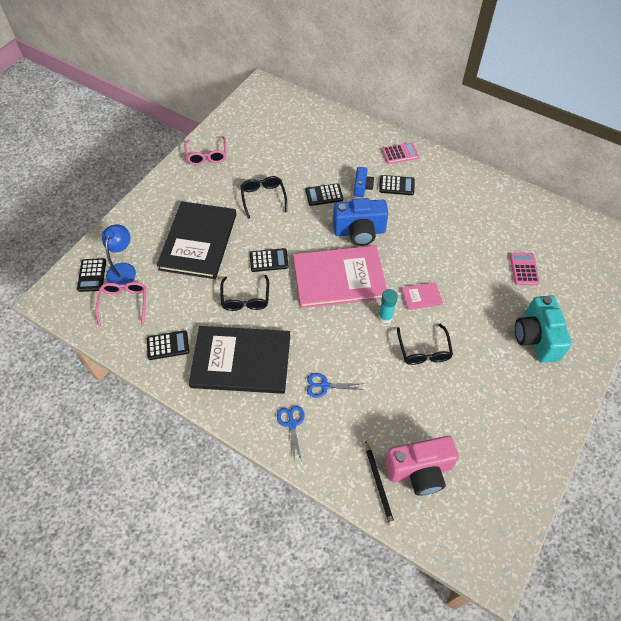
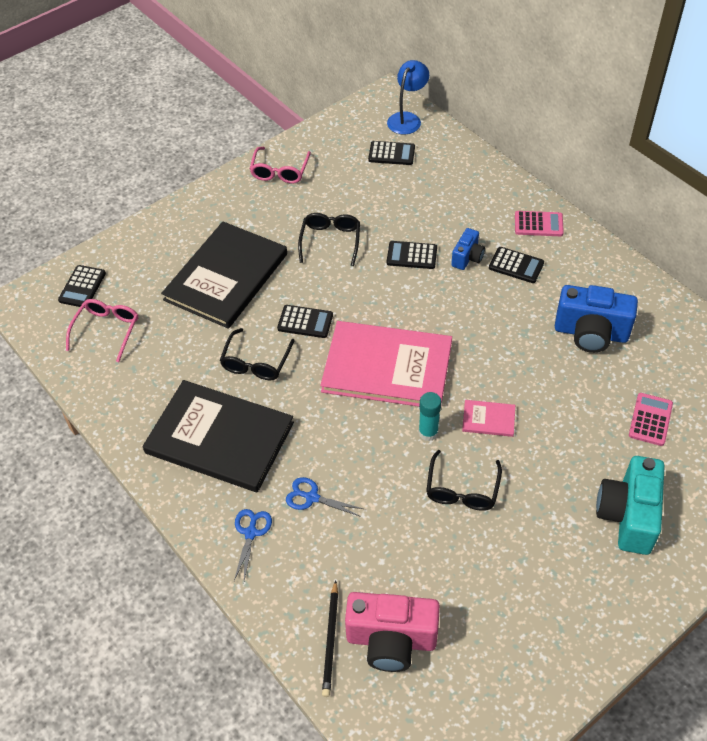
camera: 20 degrees right, 5 degrees down
blue lamp [102,224,136,285] -> blue lamp moved to [387,60,429,135]
black calculator [147,330,189,360] -> black calculator moved to [368,141,415,165]
blue camera [333,198,389,246] -> blue camera moved to [555,285,638,353]

